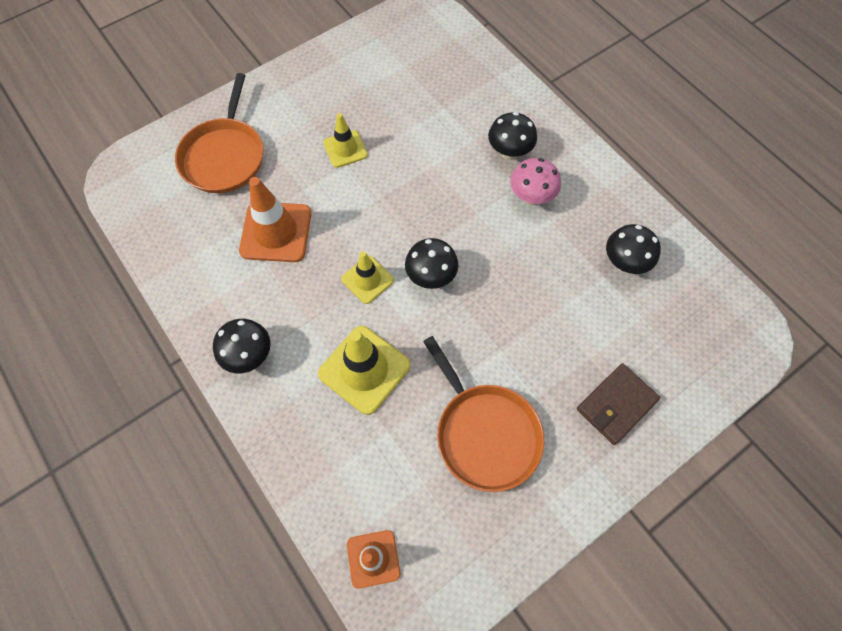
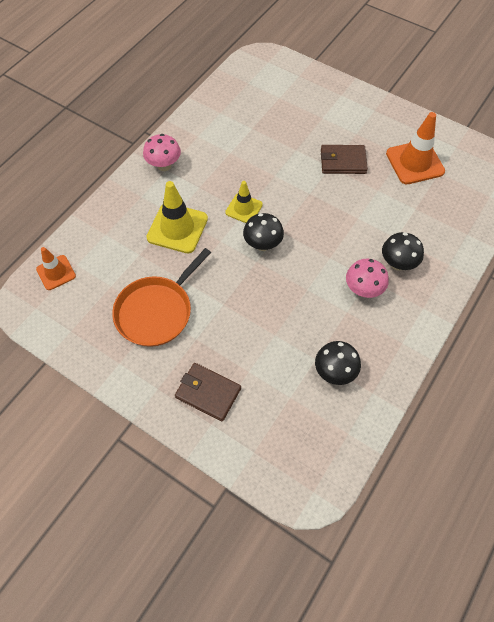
camera: 70 degrees right, 5 degrees down
orange pan [175,73,263,193] -> none
black mushroom [213,319,270,373] -> pink mushroom [143,134,181,171]
orange traffic cone [239,177,311,262] -> orange traffic cone moved to [386,112,445,184]
yellow traffic cone [323,113,368,168] -> brown wallet [321,145,368,174]

